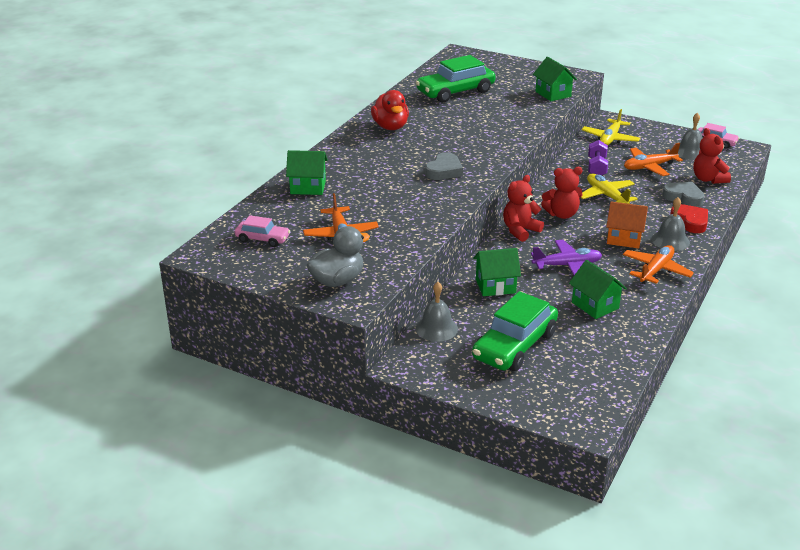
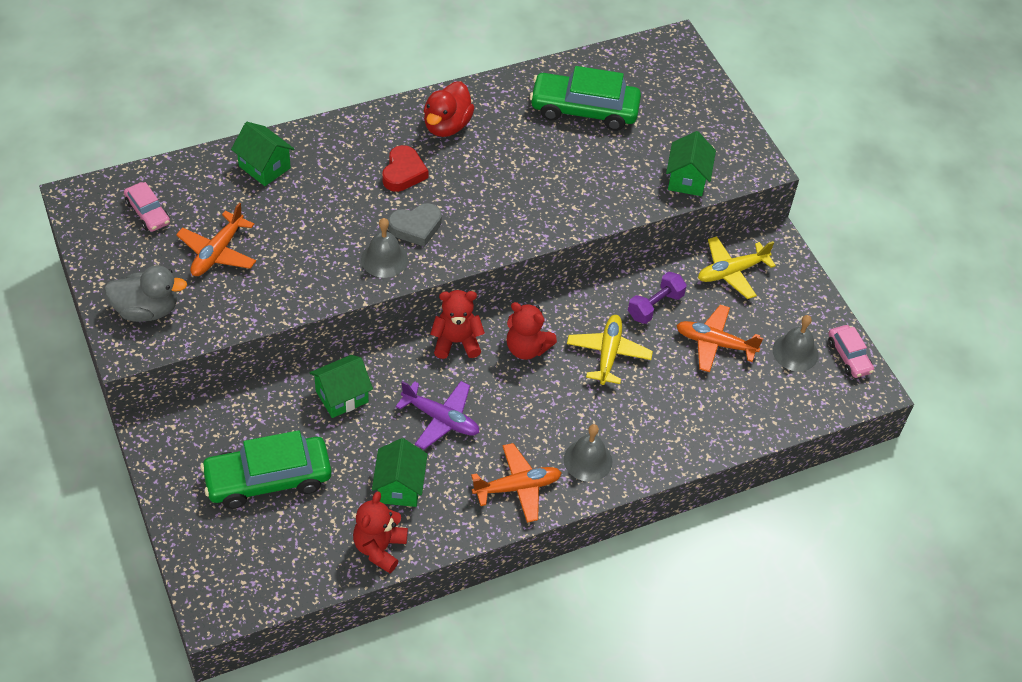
camera: 35 degrees right, 20 degrees up
grey bell [416,282,458,342] -> grey bell moved to [361,218,408,278]
green house [473,248,521,296] -> green house turned 60 degrees counterclockwise [310,355,373,418]
orange house [606,201,648,249] -> none
grey heart [662,182,704,207] -> none
red heart [670,204,708,233] -> red heart moved to [382,145,428,192]
red teddy bear [693,128,731,184] -> red teddy bear moved to [353,492,408,573]

